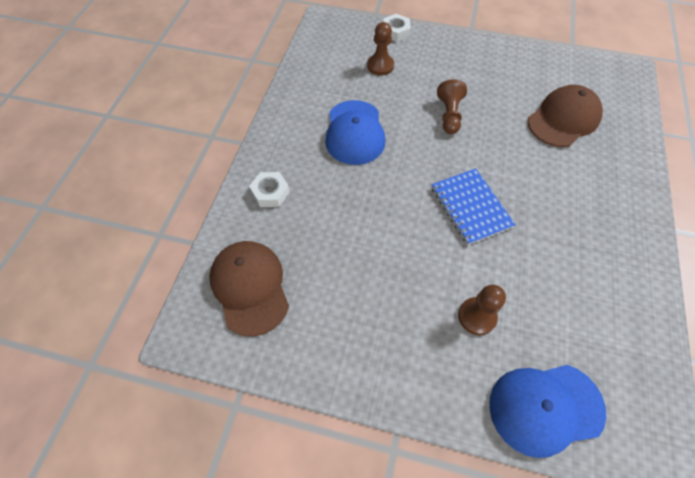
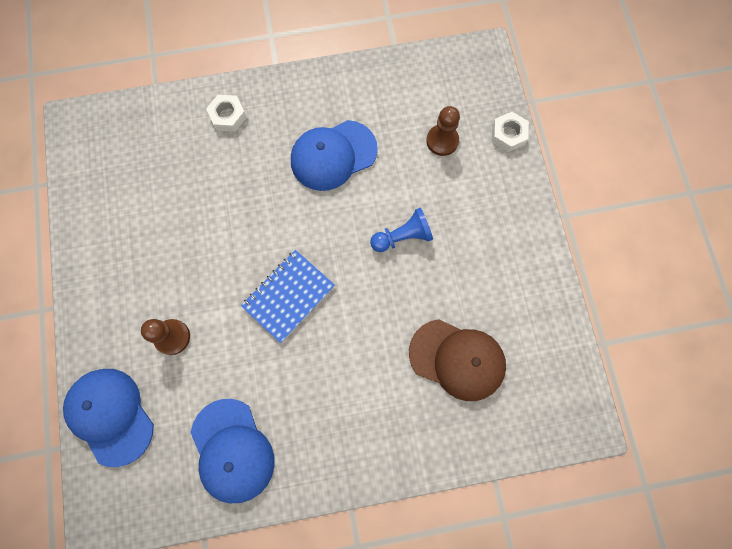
camera: 65 degrees right, 15 degrees up
brown cap [209,241,289,336] -> none
brown pawn [437,79,467,134] -> blue pawn [370,207,433,252]
none -> blue cap [190,399,274,503]

